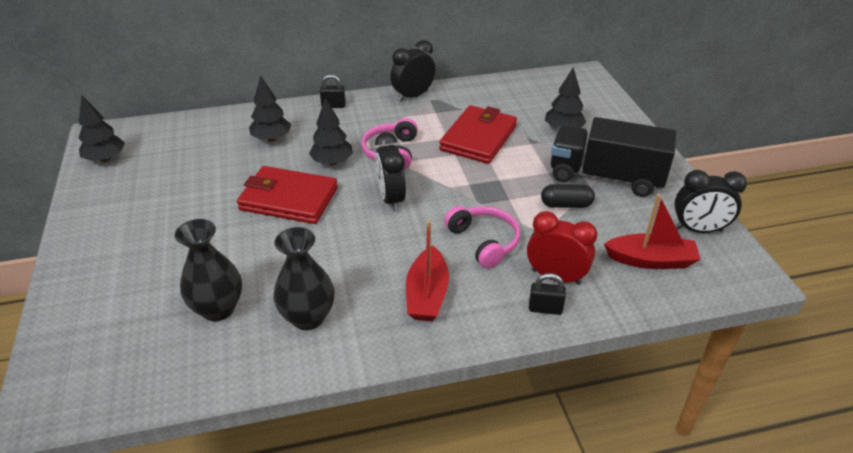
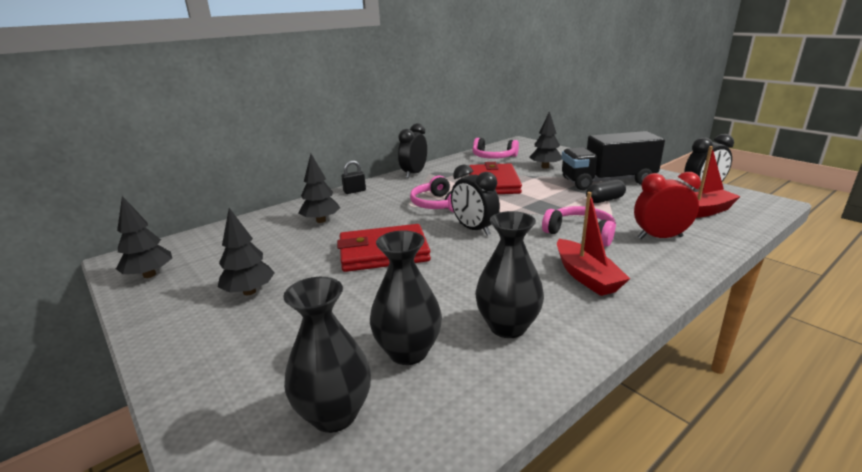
camera: 25 degrees left, 15 degrees down
black tree [309,98,353,165] -> black tree moved to [218,208,275,295]
black padlock [529,273,566,315] -> none
none -> black vase [283,277,371,433]
none -> pink headphones [472,138,519,159]

